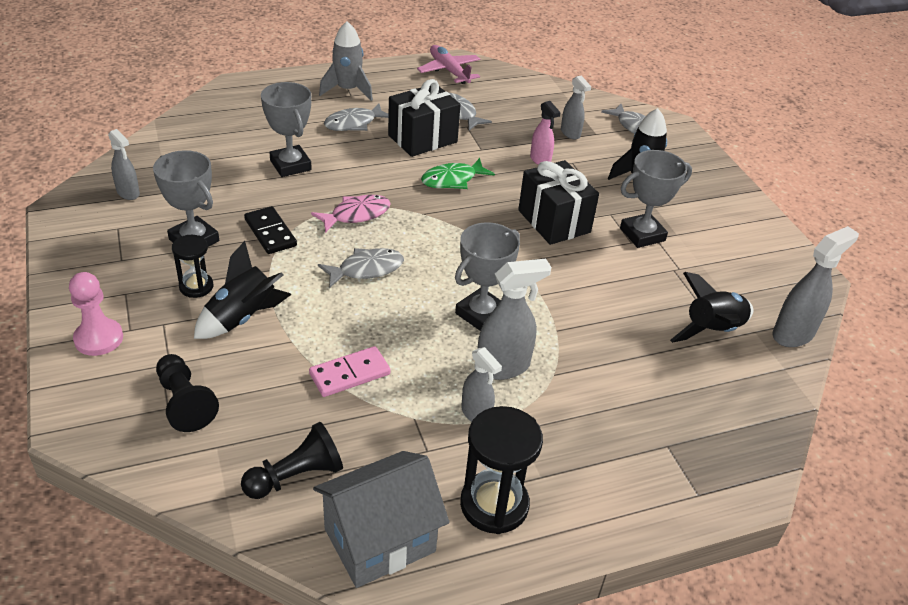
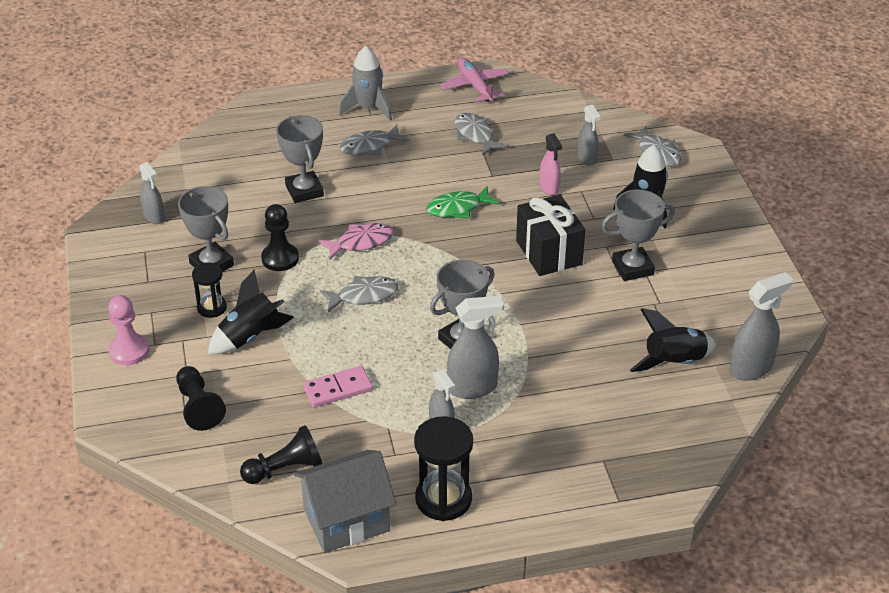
camera: 10 degrees right, 0 degrees up
black domino [244,206,297,254] -> black pawn [261,204,299,271]
black gift [388,79,461,157] -> none

